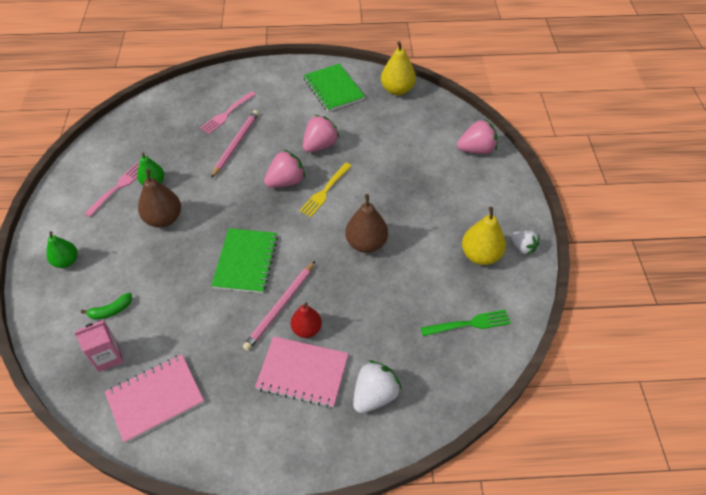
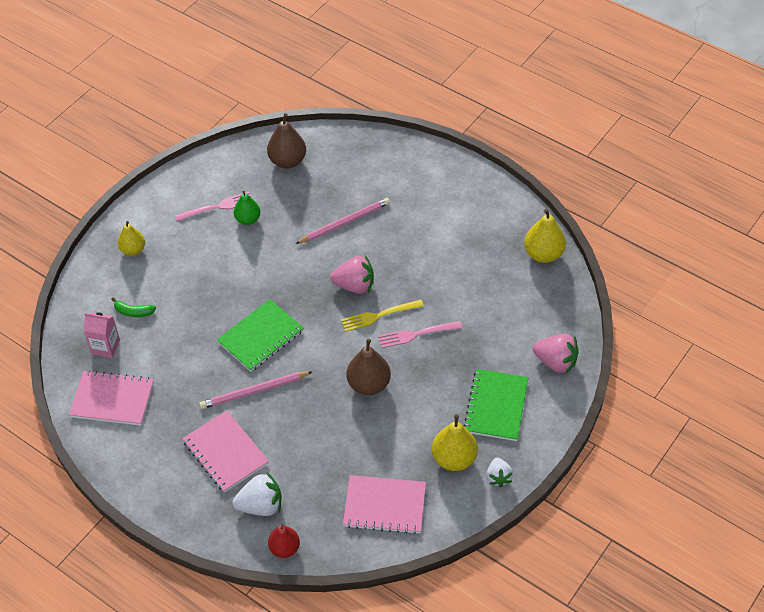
camera: 40 degrees right, 0 degrees up
green pear [46,231,78,268] -> yellow pear [118,221,145,256]
brown pear [138,169,181,228] -> brown pear moved to [267,113,306,169]
pink fork [200,91,256,134] -> pink fork moved to [378,321,462,348]
red pear [291,302,322,338] -> red pear moved to [268,525,300,558]
green notebook [303,64,365,112] -> green notebook moved to [463,369,528,441]
pink strawberry [303,115,340,153] -> none
green fork [421,310,511,336] -> pink notebook [343,475,426,534]

